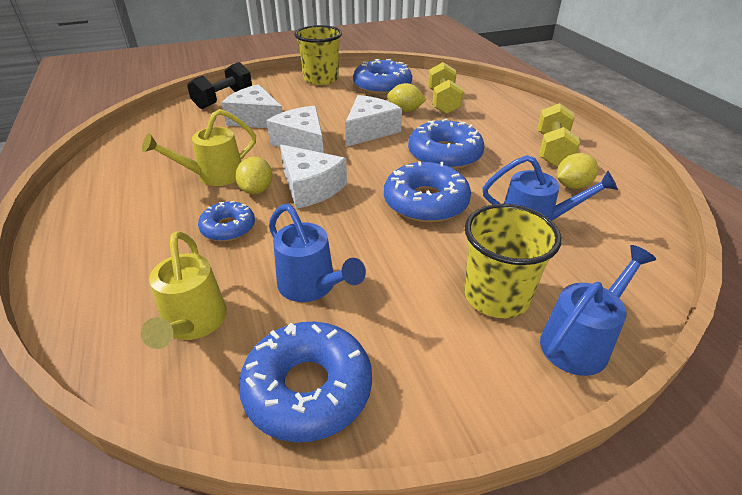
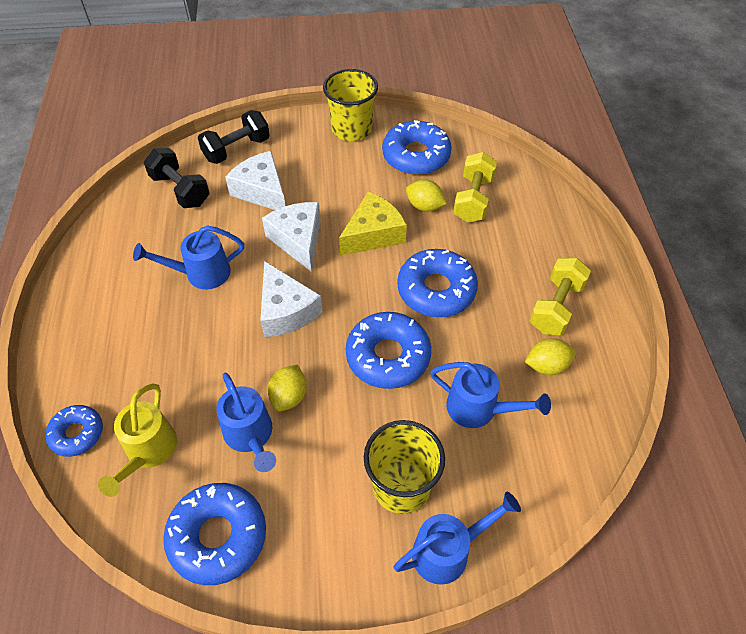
camera: 15 degrees right, 15 degrees up
yellow watering can [142,109,256,186] -> blue watering can [133,225,244,289]
blue donut [198,201,255,241] -> blue donut moved to [45,405,103,457]
yellow lemon [236,157,272,195] -> yellow lemon moved to [268,364,307,411]
white cheese [345,95,402,147] -> yellow cheese [339,191,407,256]
none -> black dumbbell [144,148,209,208]

